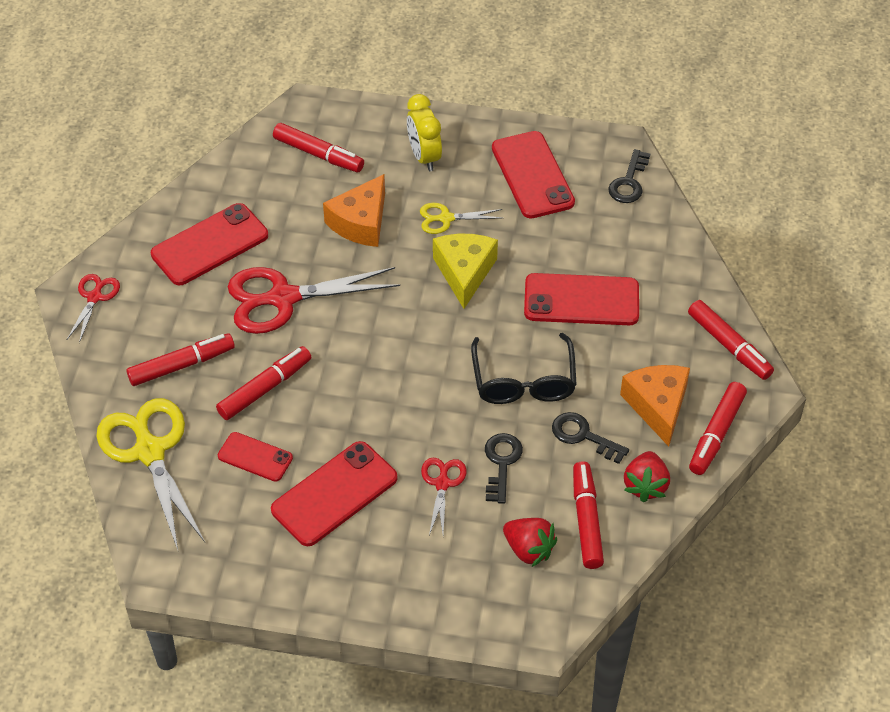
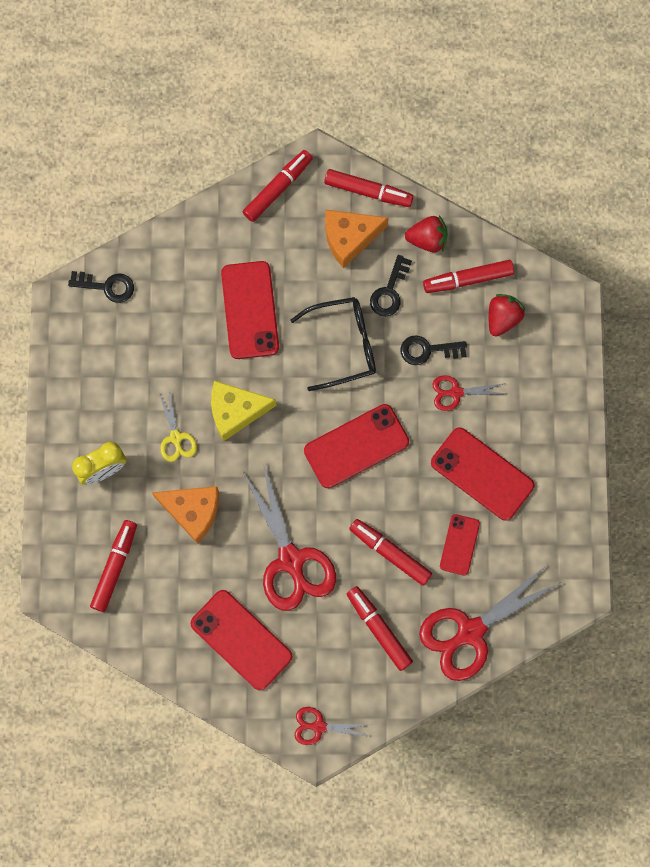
camera: 100 degrees left, 25 degrees up
yellow scissors [96,398,205,550] -> red scissors [419,564,560,681]
red phone [492,131,575,219] -> red phone moved to [304,404,409,488]

